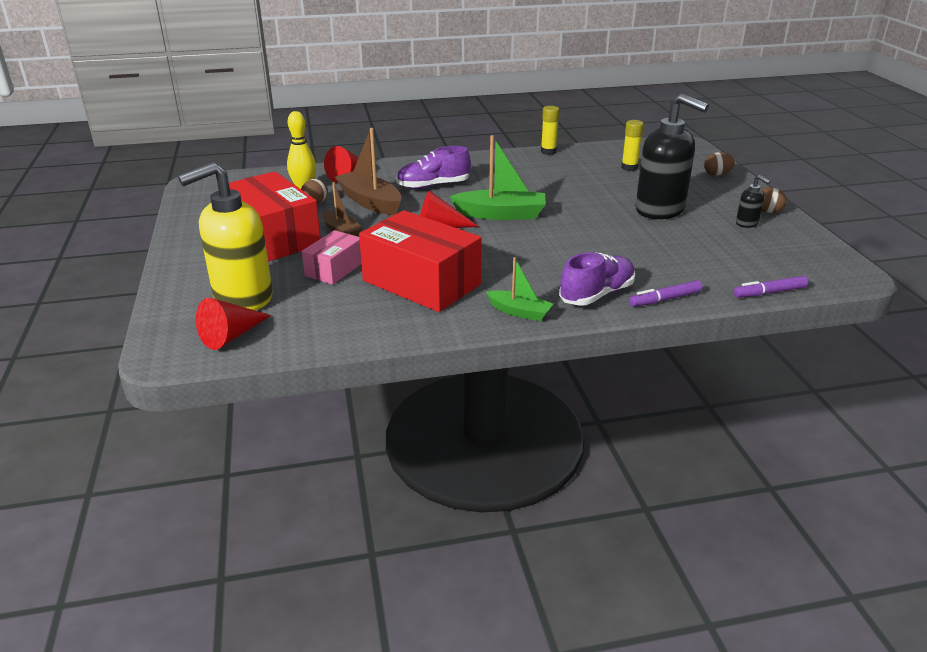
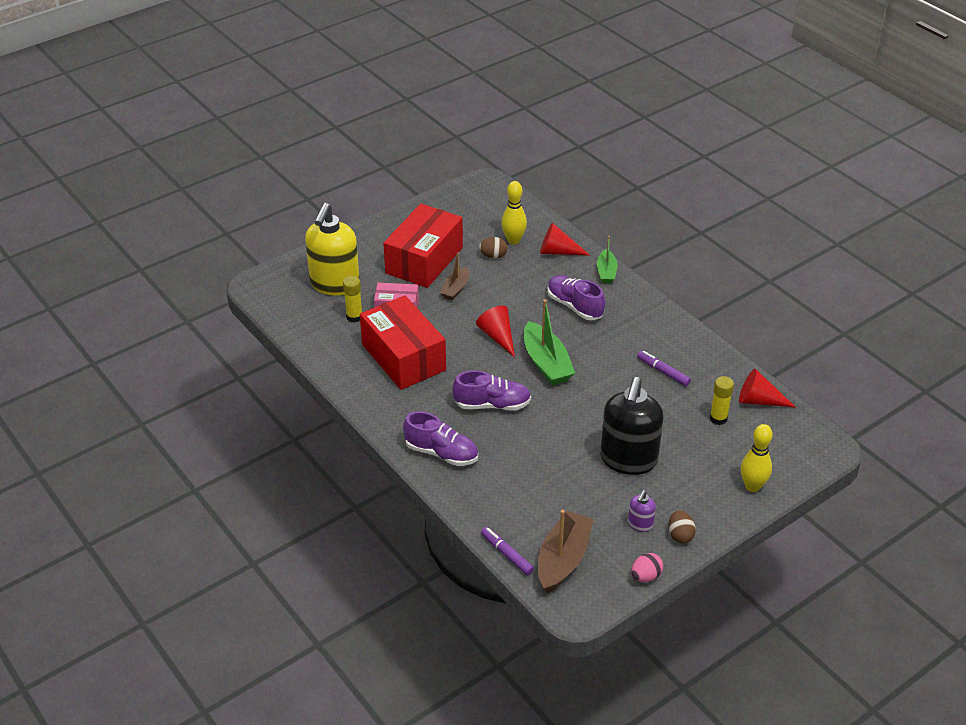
camera: 65 degrees right, 10 degrees up
yellow soap dispenser [178,162,273,310] -> yellow soap dispenser turned 105 degrees counterclockwise [305,203,359,296]
red cone [196,298,271,350] -> red cone moved to [739,369,795,407]
brown boat [335,128,402,215] -> brown boat moved to [538,510,594,593]
red box [359,210,481,312] -> red box turned 45 degrees counterclockwise [360,295,446,390]
green boat [486,257,553,321] -> green boat moved to [597,236,618,283]
yellow glue stick [541,106,559,155] -> yellow glue stick moved to [343,276,362,323]
purple marker [629,280,702,307] -> purple marker moved to [637,351,691,386]
brown egg [704,152,735,175] -> yellow bowling pin [741,424,773,492]
black soap dispenser [736,175,770,228] -> purple soap dispenser [628,490,656,532]
none -> purple shoe [452,370,531,410]
none -> pink egg [631,553,663,582]

